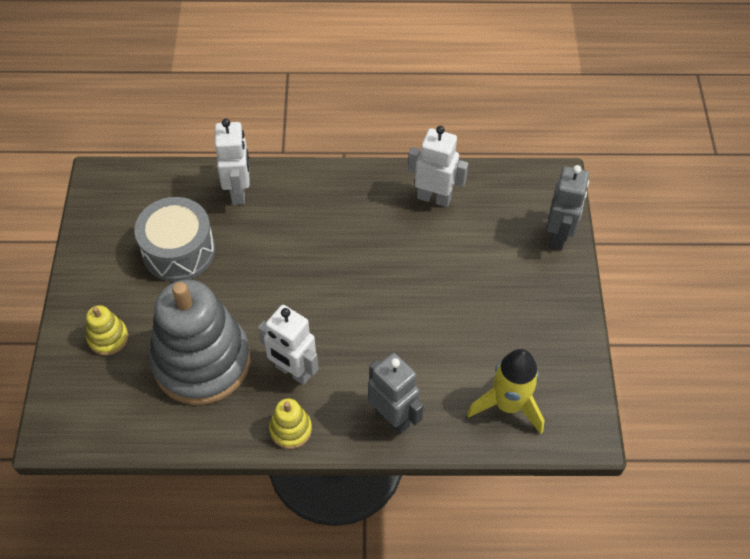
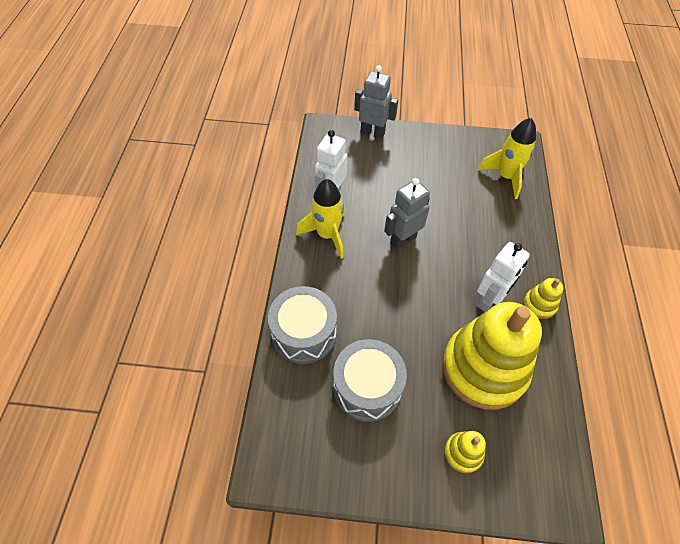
camera: 85 degrees left, 0 degrees up
grey stacking toy [149,280,250,405] -> yellow stacking toy [442,302,542,410]
white robot [215,119,250,205] -> grey drum [268,286,337,364]
grey robot [368,353,424,434] -> grey robot moved to [384,178,430,250]
none -> yellow rocket [296,179,345,259]

